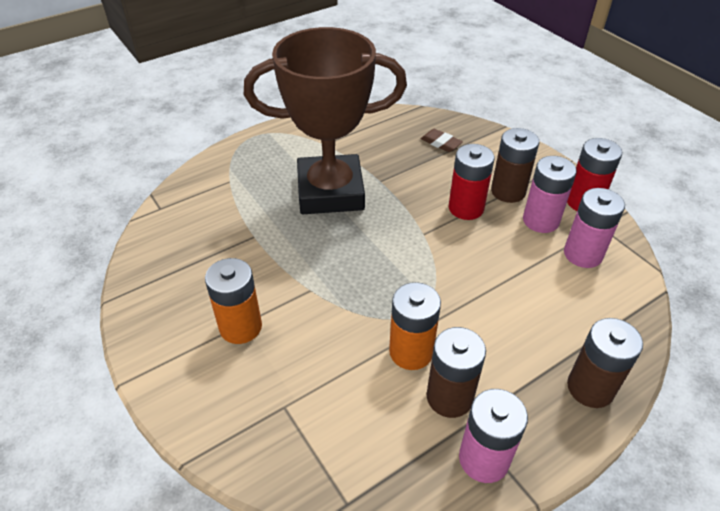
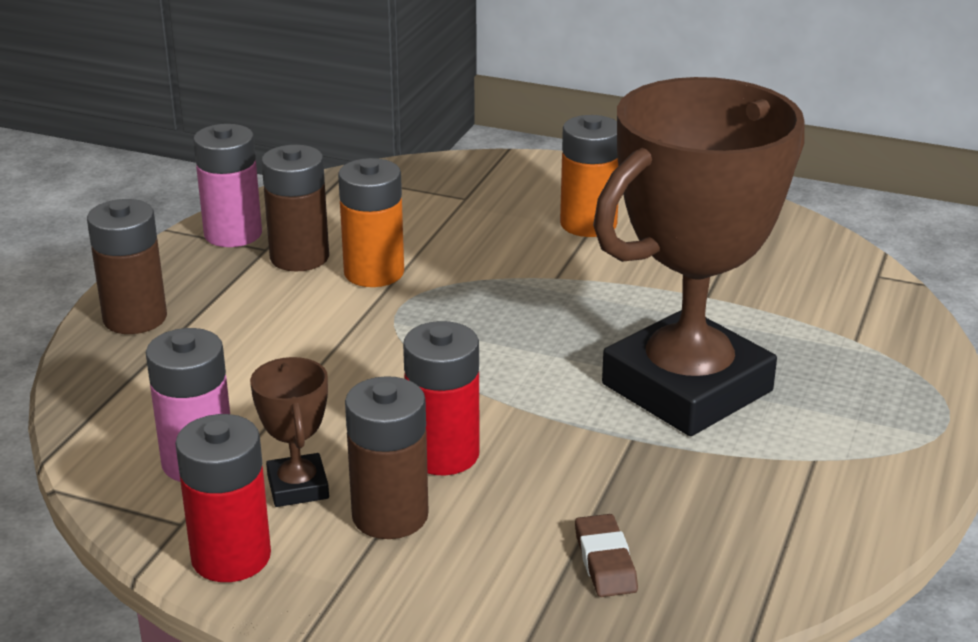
camera: 145 degrees right, 15 degrees down
brown eraser [421,129,463,152] -> brown eraser turned 75 degrees clockwise [575,514,638,597]
pink battery [523,156,577,233] -> brown trophy [250,357,329,507]

